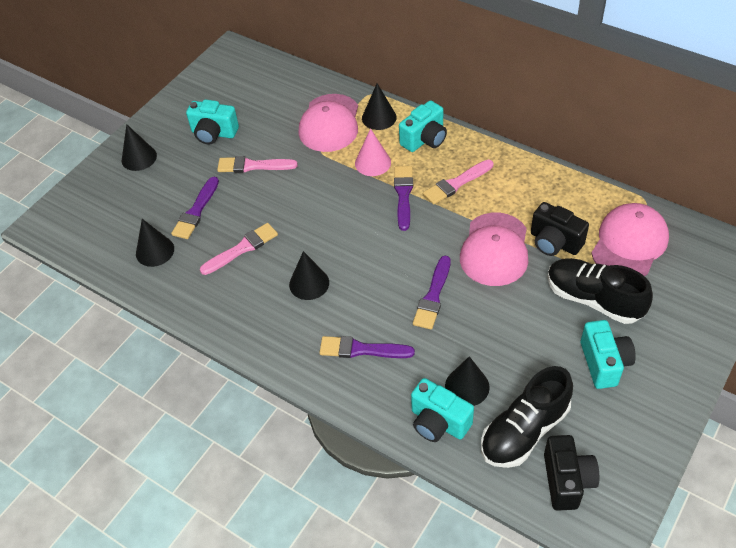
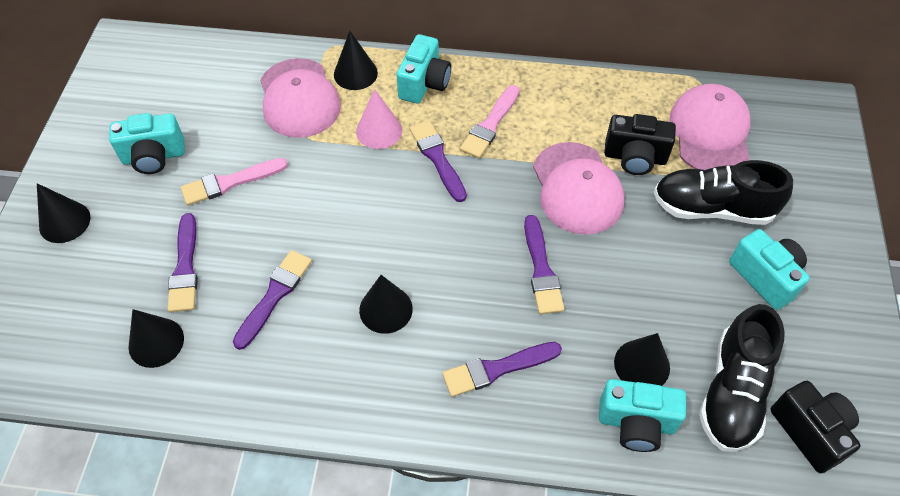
camera: 30 degrees left, 5 degrees up
pink brush [200,223,278,275] -> purple brush [233,250,312,350]

